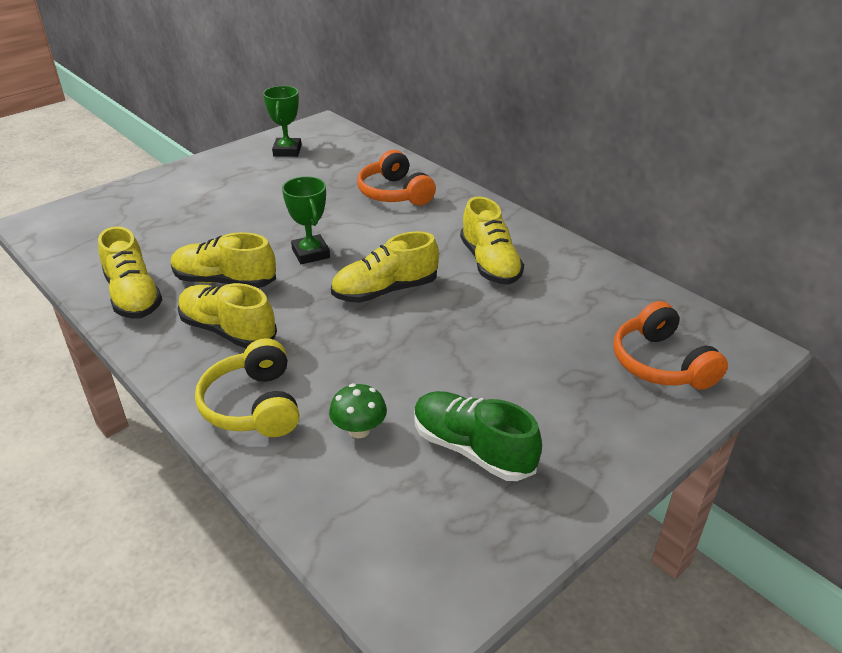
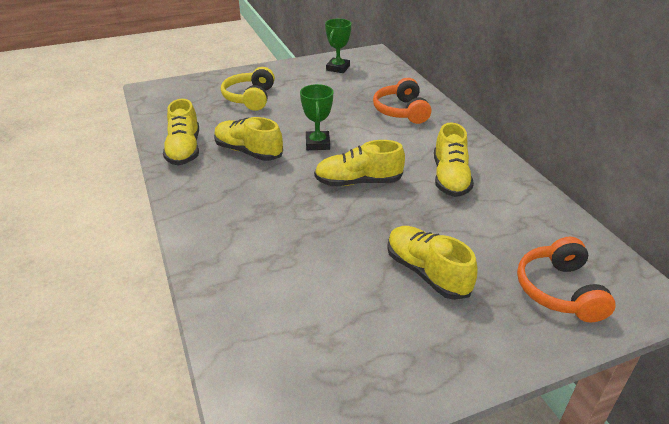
camera: 20 degrees right, 0 degrees up
yellow shoe [178,283,277,348] -> yellow shoe moved to [387,226,477,300]
yellow headphones [195,338,299,437] -> yellow headphones moved to [221,67,275,111]
green mushroom [329,384,387,438] -> none
green shoe [414,391,542,481] -> none

